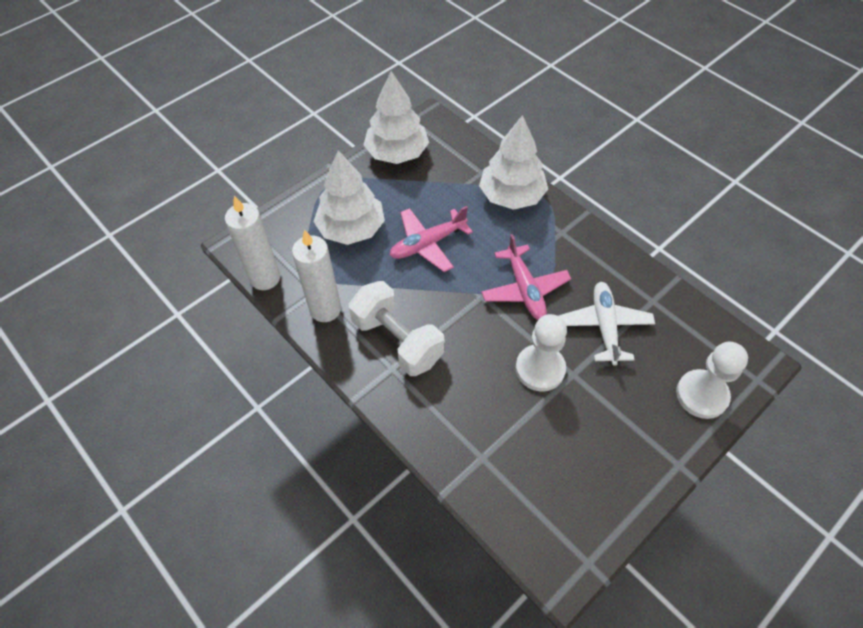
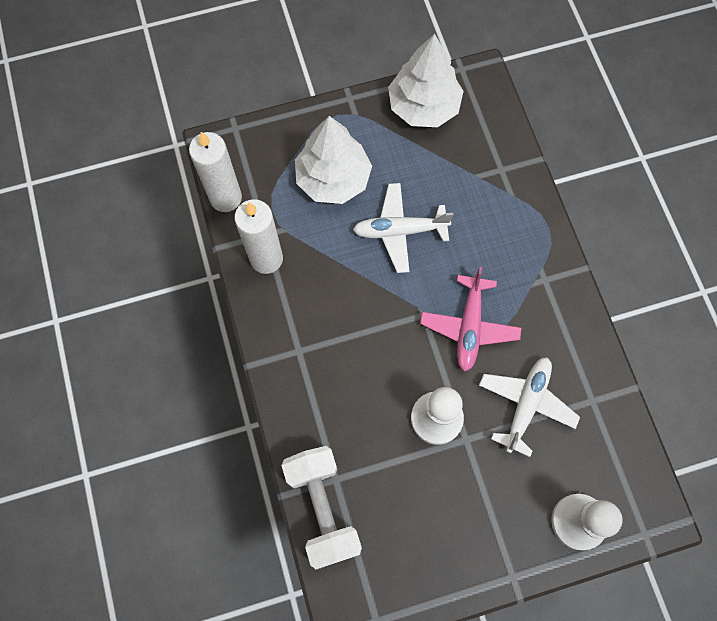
camera: 25 degrees right, 15 degrees up
white dumbbell [349,281,445,376] -> white dumbbell moved to [281,446,362,569]
pink plane [390,206,473,272] -> white plane [353,183,453,273]
white tree [479,115,548,210] -> none

